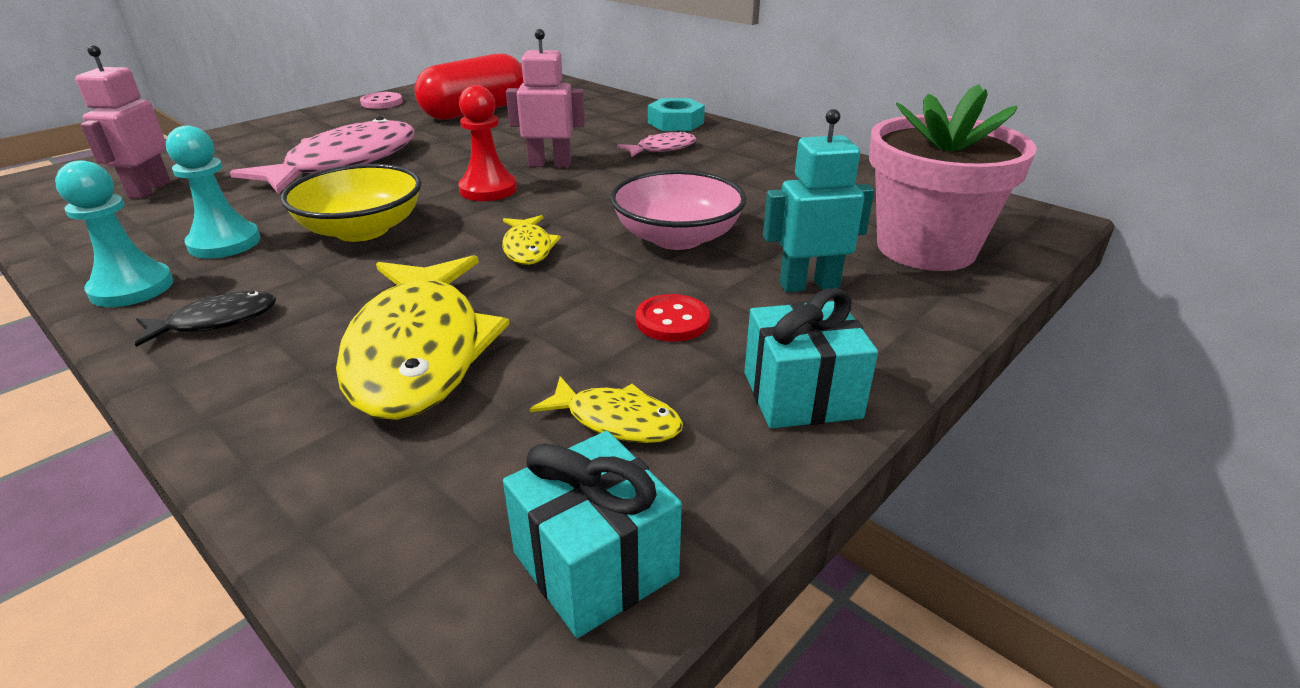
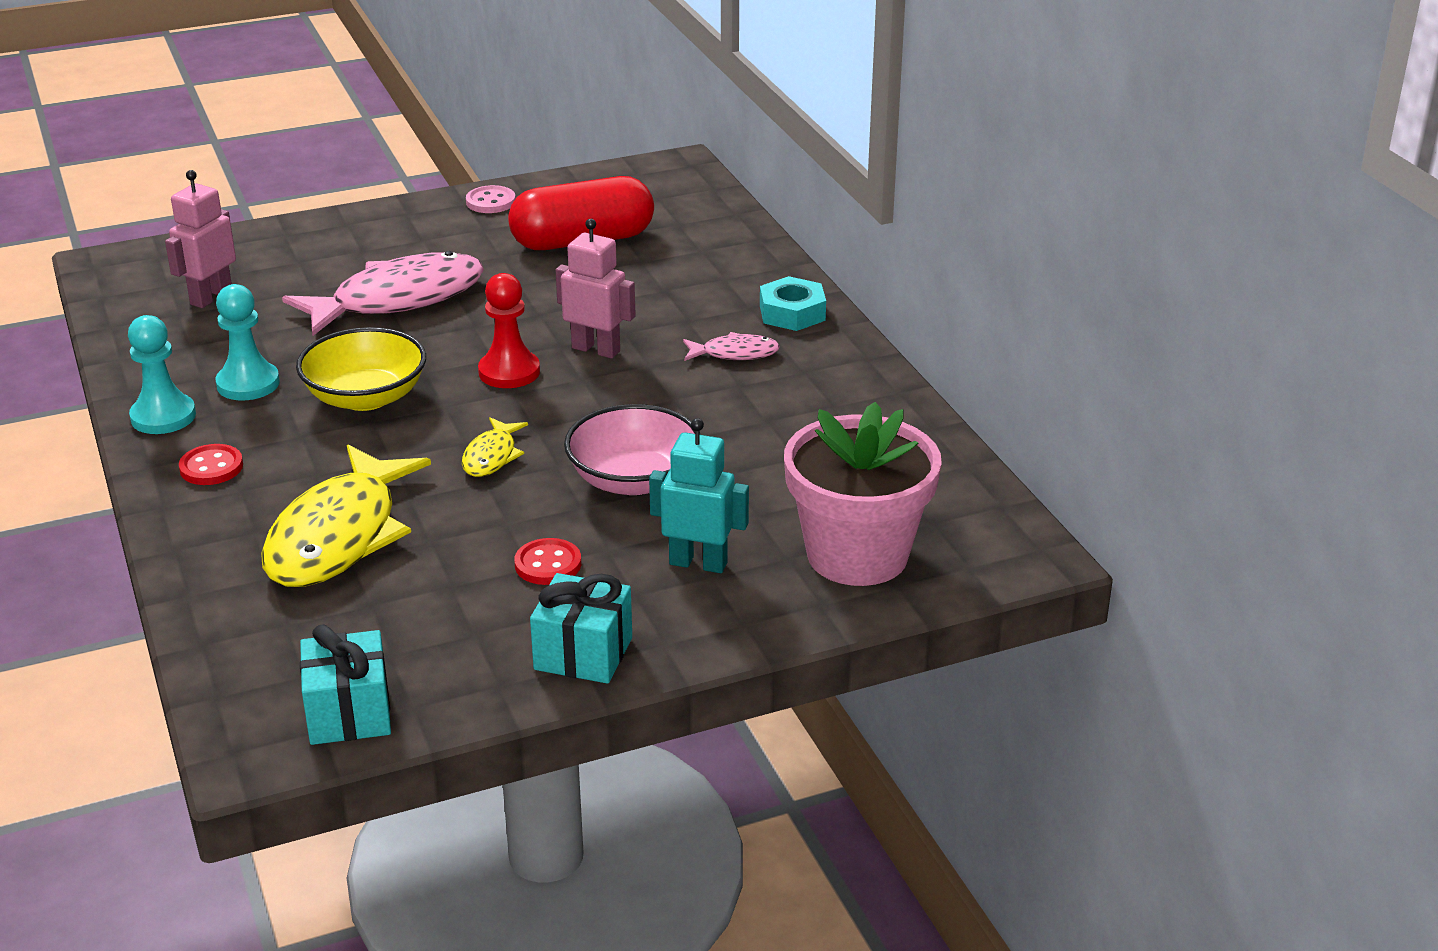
camera: 25 degrees right, 0 degrees up
black fish [135,291,276,347] -> red button [179,444,243,485]
yellow fish [530,376,683,443] -> none

